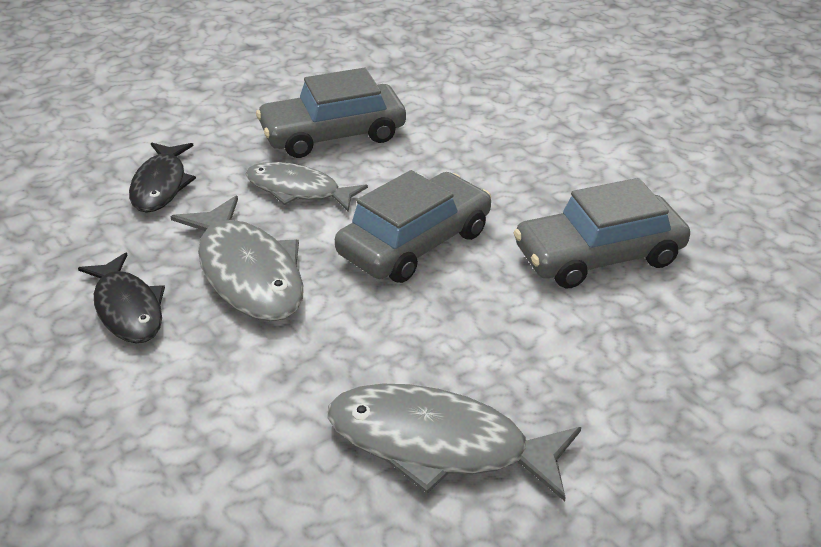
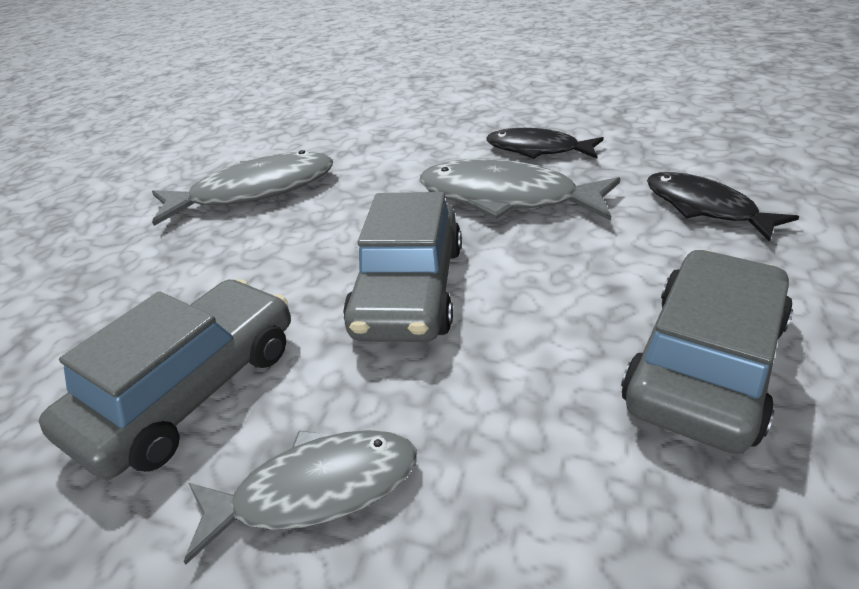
camera: 145 degrees right, 0 degrees up
grey fish [246,162,368,212] -> grey fish moved to [184,430,417,564]

